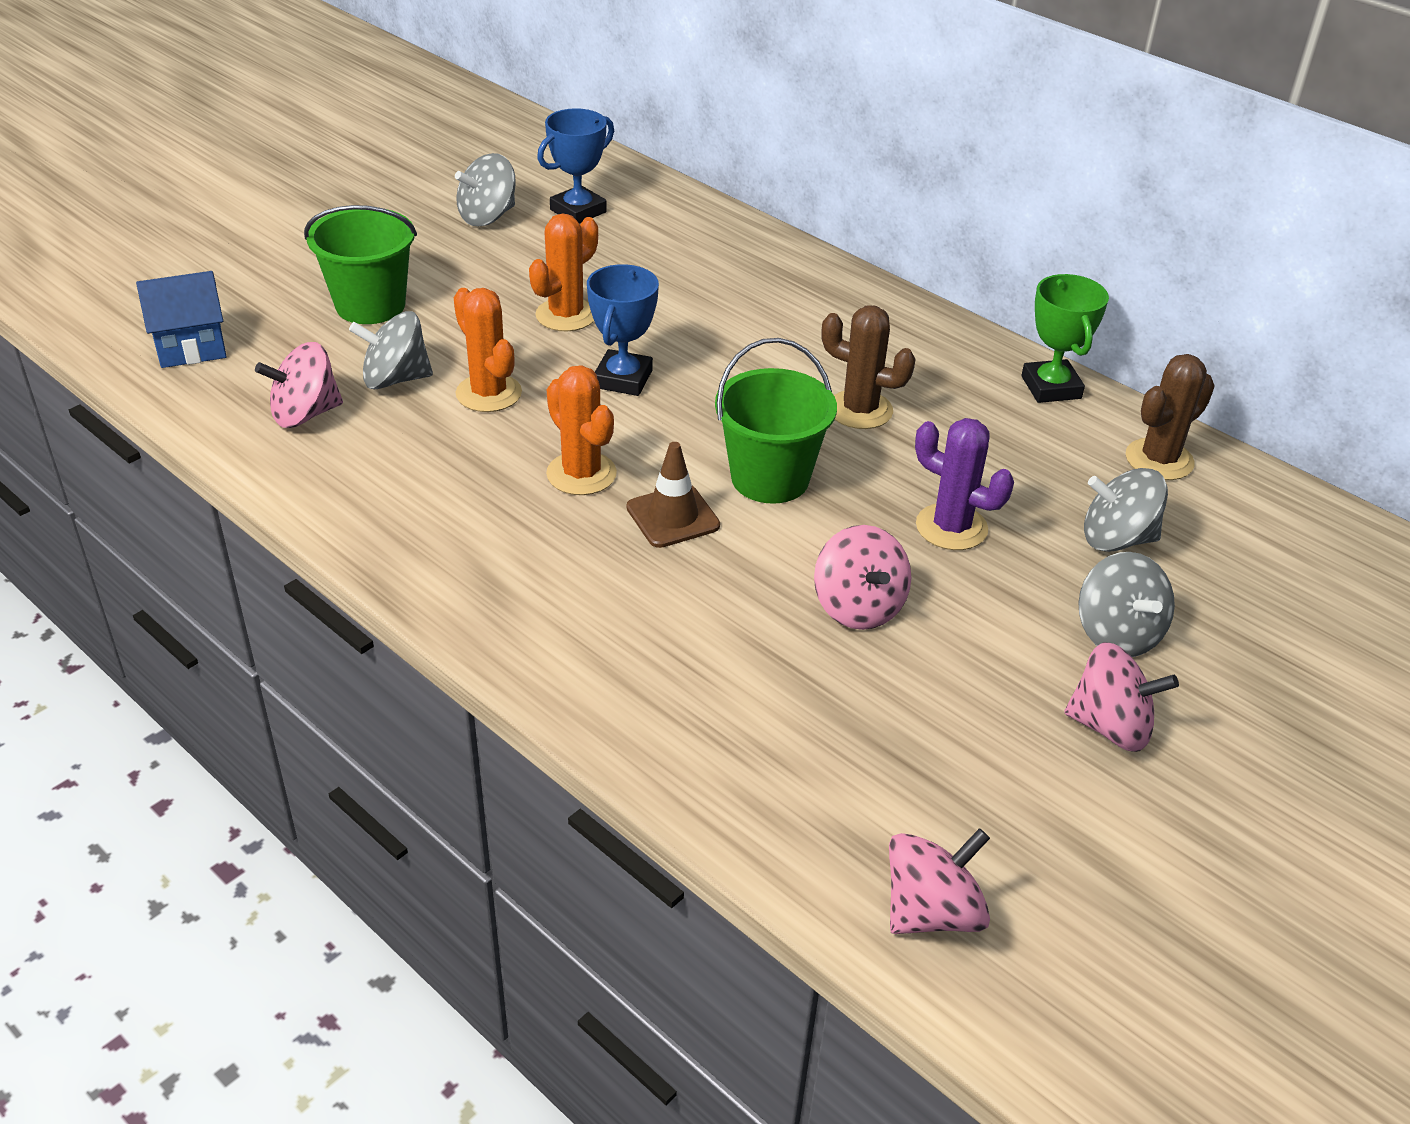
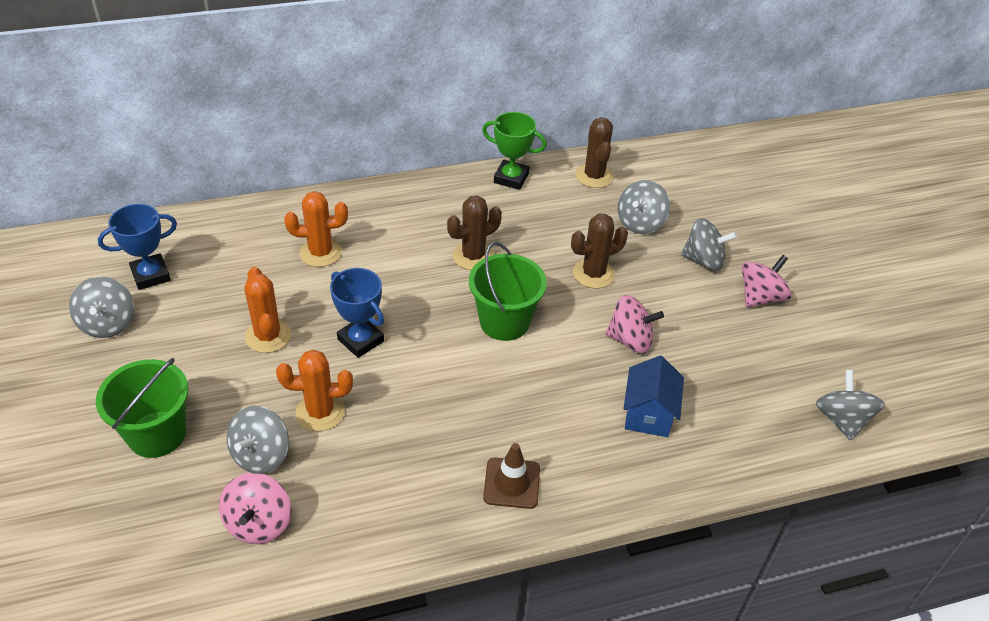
camera: 60 degrees left, 5 degrees up
blue house [136,271,227,368] -> blue house moved to [623,356,684,437]
blue trophy [537,108,614,224] -> blue trophy turned 75 degrees clockwise [98,204,177,290]
orange cactus [546,365,617,495] -> orange cactus moved to [284,191,348,267]
brown traffic cone [627,442,720,548] -> brown traffic cone moved to [483,443,540,509]
pink spinning top [889,828,990,934] -> grey spinning top [816,370,885,441]
purple cactus [915,418,1014,550] -> brown cactus [571,214,628,288]

